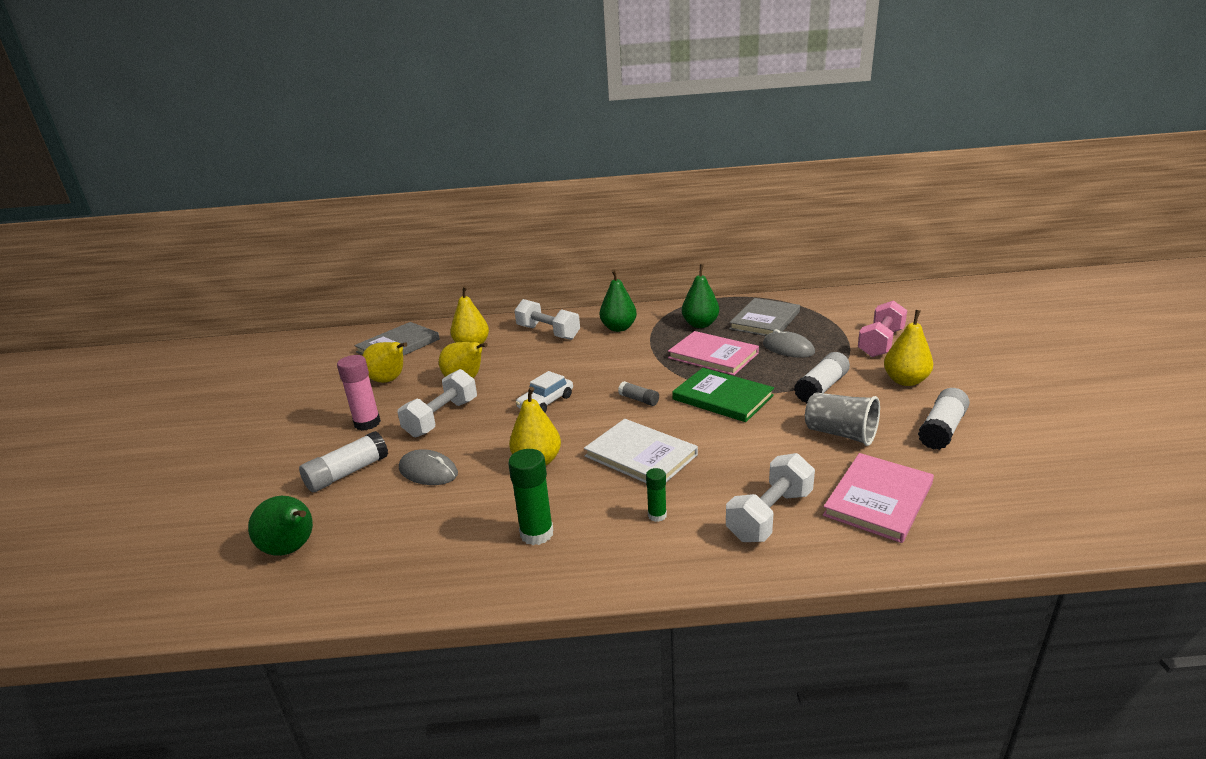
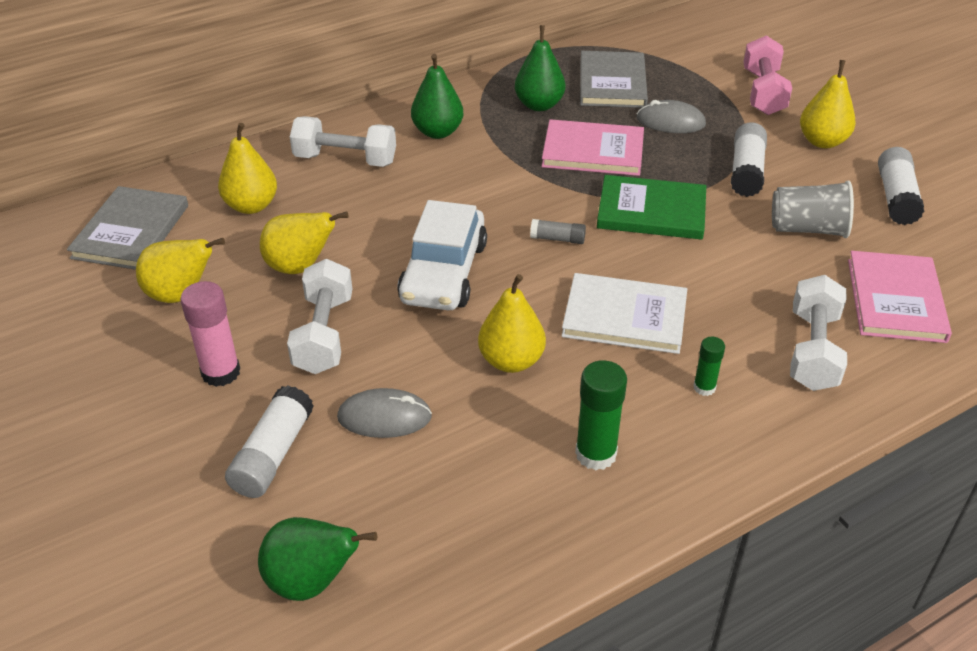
camera: 30 degrees left, 15 degrees up
white car [516,371,573,412] -> white car [397,200,487,310], size x1.66

